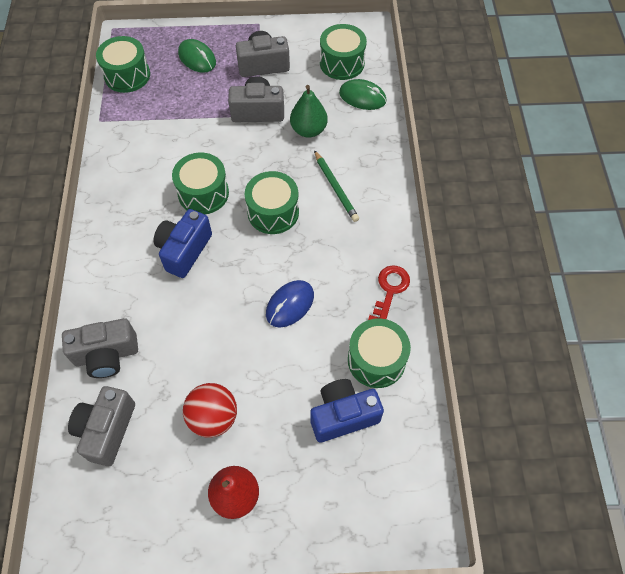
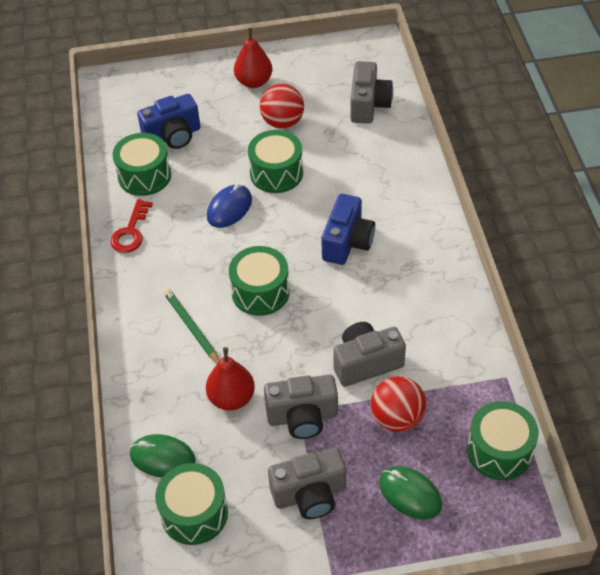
camera: 175 degrees right, 10 degrees down
grey camera [62,318,138,378] -> grey camera moved to [333,322,406,387]
green drum [172,152,229,214] -> green drum moved to [248,130,303,193]
green pear [290,85,328,138] -> red pear [206,347,255,410]
none -> red ball [371,376,426,432]

